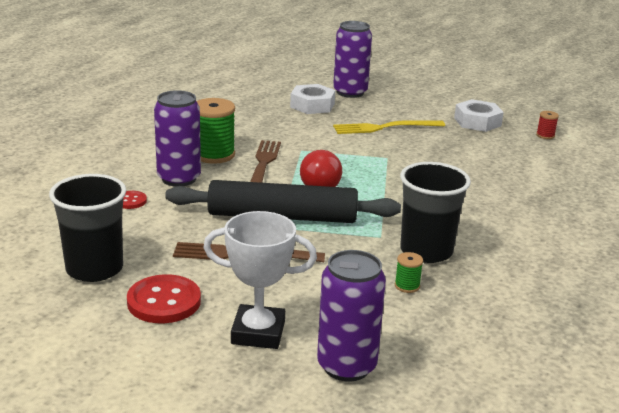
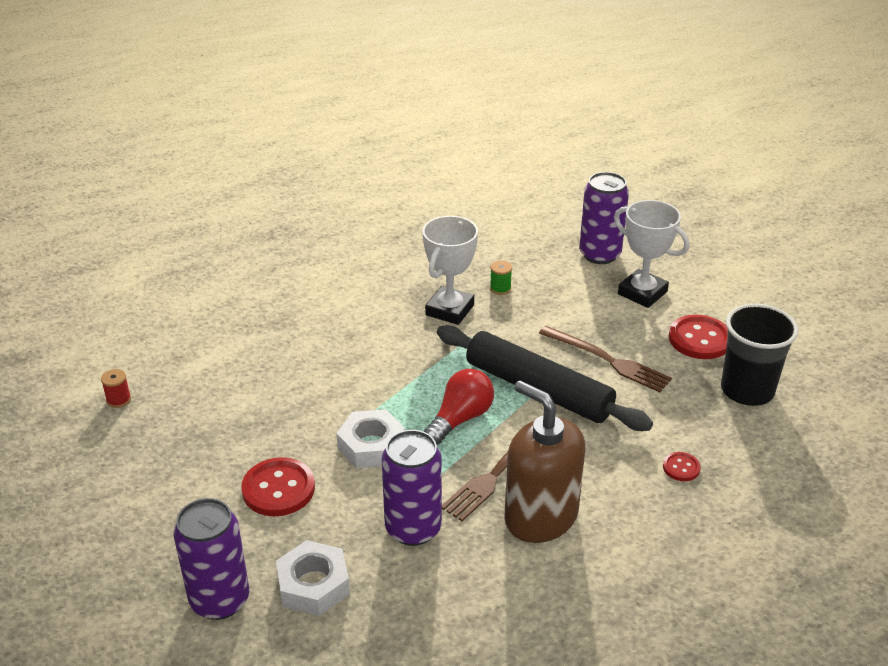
camera: 145 degrees left, 10 degrees up
purple can [154,90,201,187] -> purple can moved to [382,430,442,546]
green spool [197,98,235,164] -> brown soap dispenser [504,381,585,543]
yellow fork [333,120,445,134] -> red button [241,457,315,516]
black cup [400,162,471,263] -> white trophy [422,216,478,325]
white nut [454,99,504,132] -> white nut moved to [337,409,405,468]

